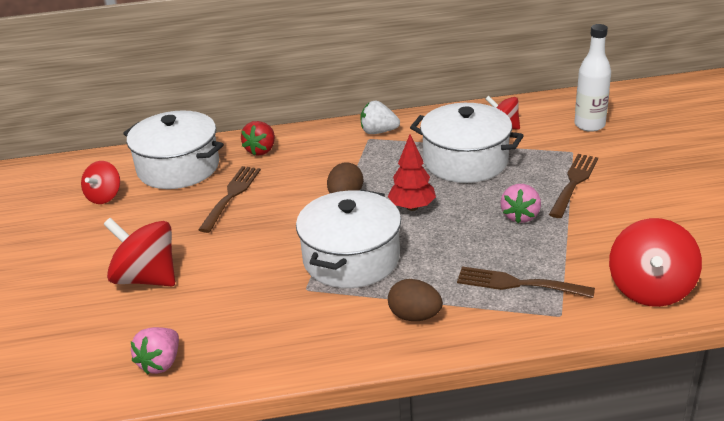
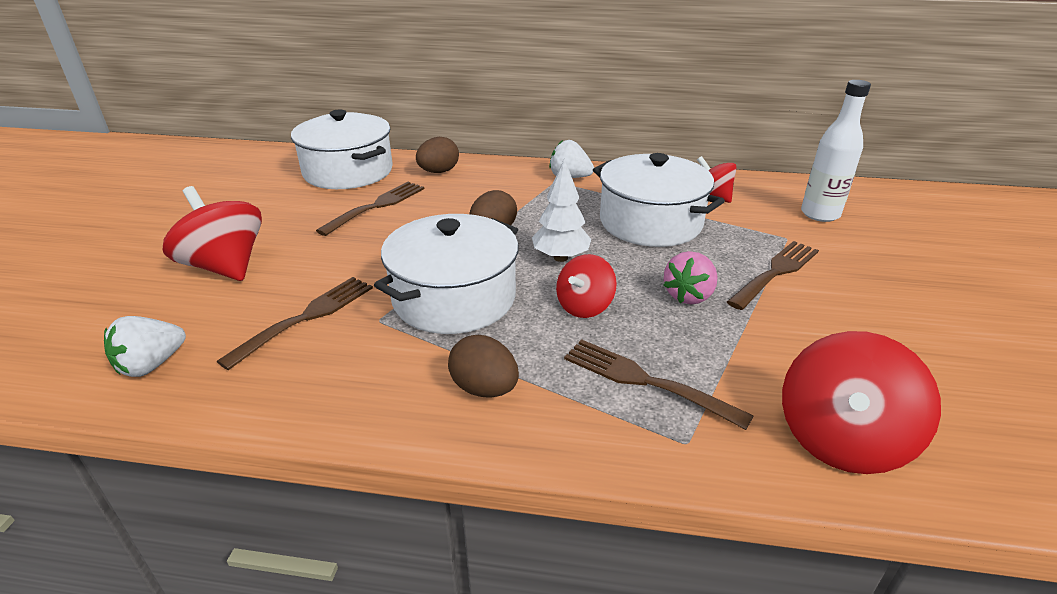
camera: 15 degrees right, 0 degrees up
red spinning top [81,161,120,204] -> red spinning top moved to [556,254,617,318]
pink strawberry [130,327,179,374] -> white strawberry [104,316,186,377]
red strawberry [241,121,275,156] -> brown egg [416,137,459,173]
red tree [388,134,436,211] -> white tree [532,158,591,262]
none -> brown fork [216,277,373,370]

